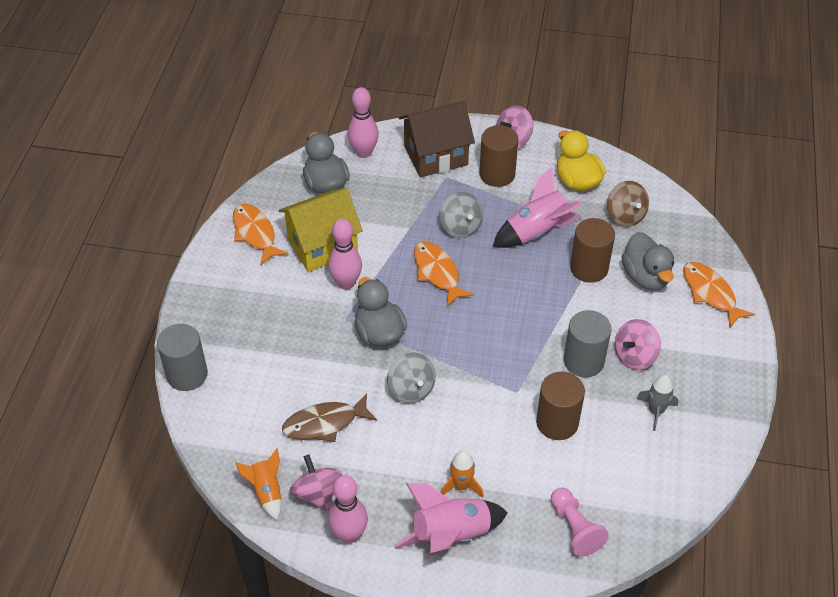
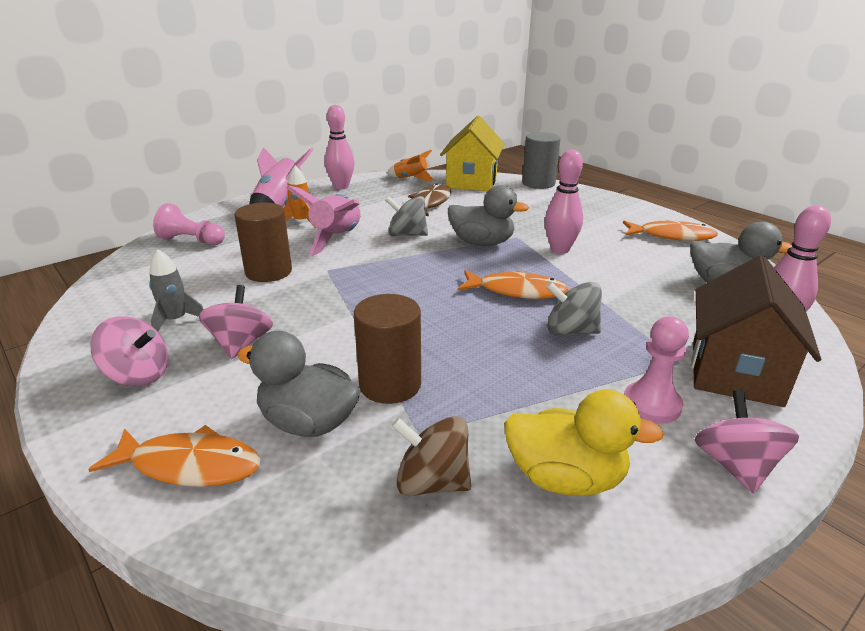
camera: 130 degrees right, 20 degrees down
yellow house [279,188,363,272] -> yellow house moved to [440,116,505,191]
pink spinning top [290,455,342,511] -> pink spinning top moved to [90,316,168,387]
brown cylinder [479,125,518,187] -> pink pawn [624,316,689,423]
pink rocket [493,167,583,248] -> pink rocket moved to [286,185,361,256]
grey cylinder [564,310,611,377] -> none

